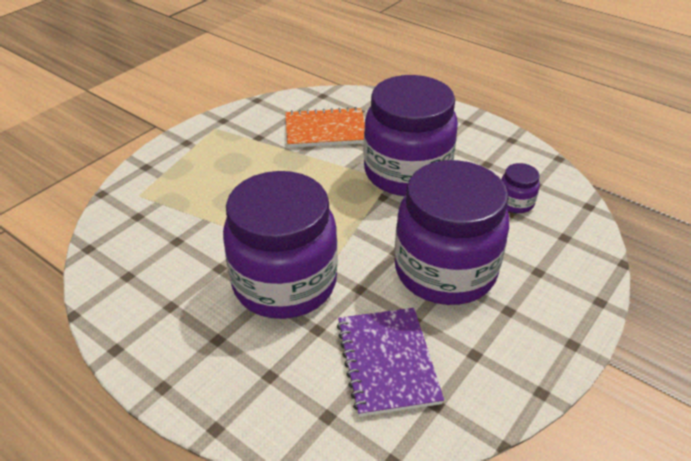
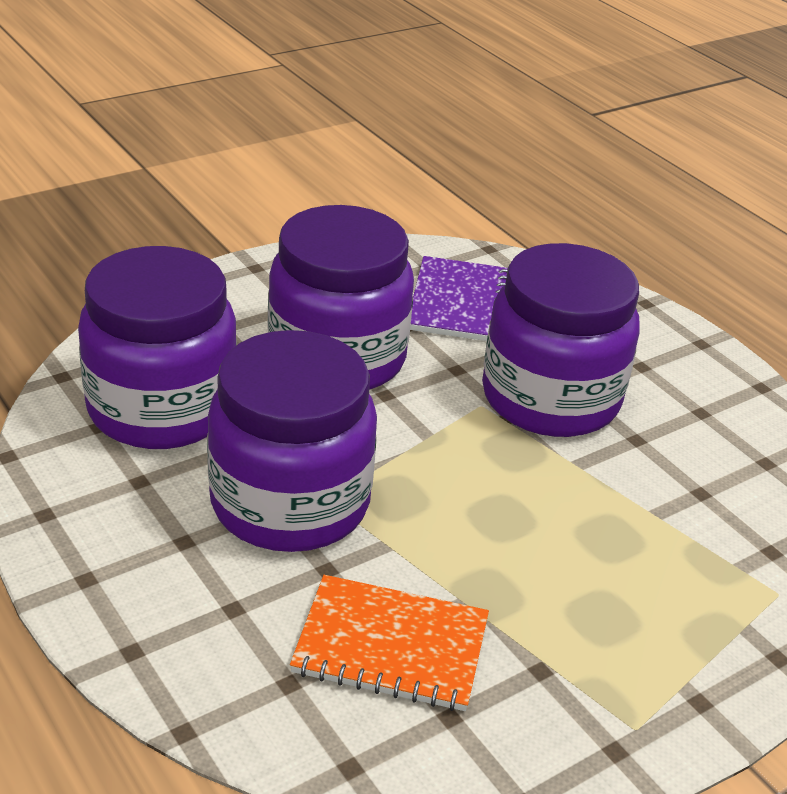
camera: 165 degrees left, 5 degrees down
purple jar [501,163,540,213] -> purple jar [78,246,237,449], size x2.48

